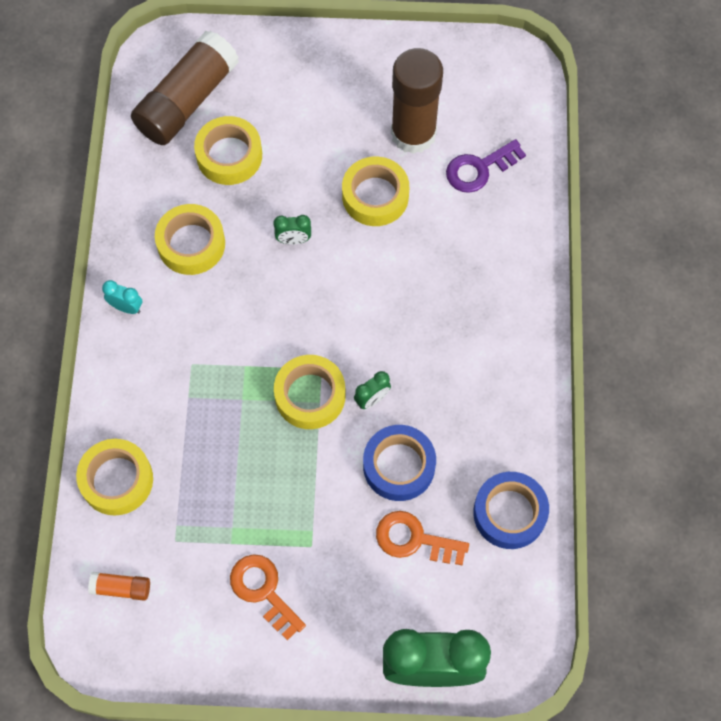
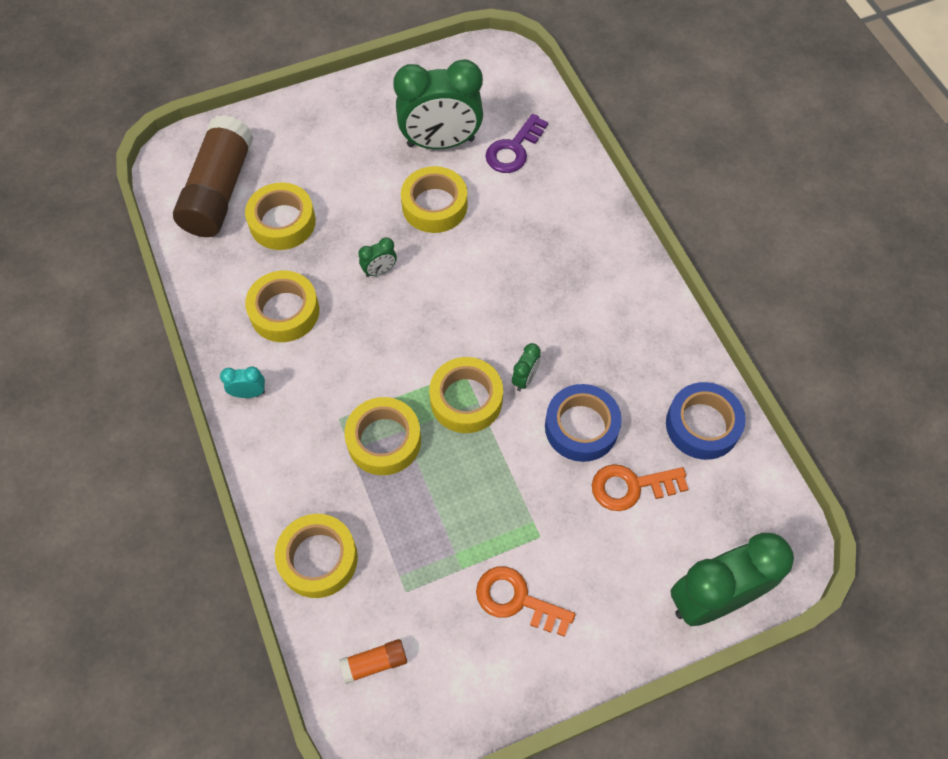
camera: 25 degrees left, 5 degrees down
brown glue stick [391,48,443,154] -> green clock [393,59,483,149]
none -> yellow tape [344,397,421,475]

